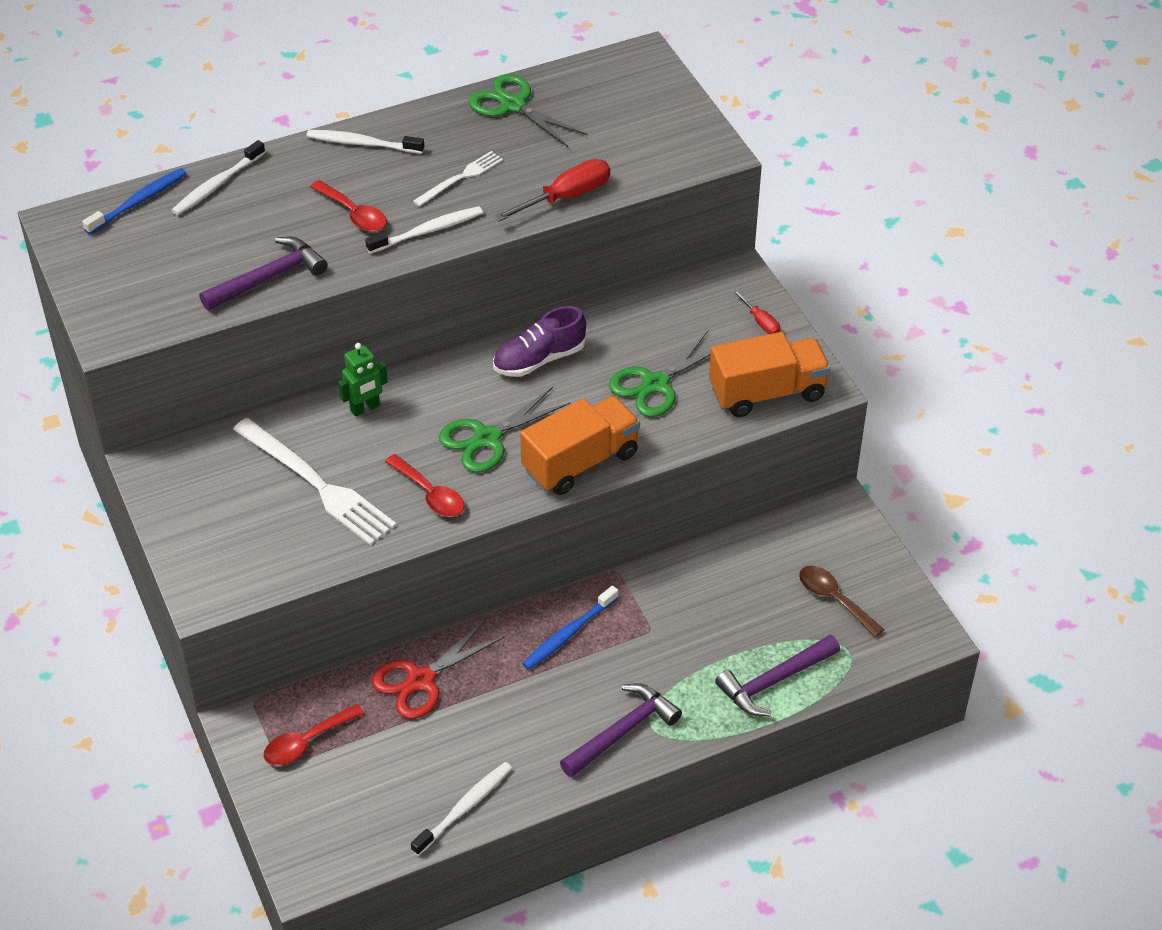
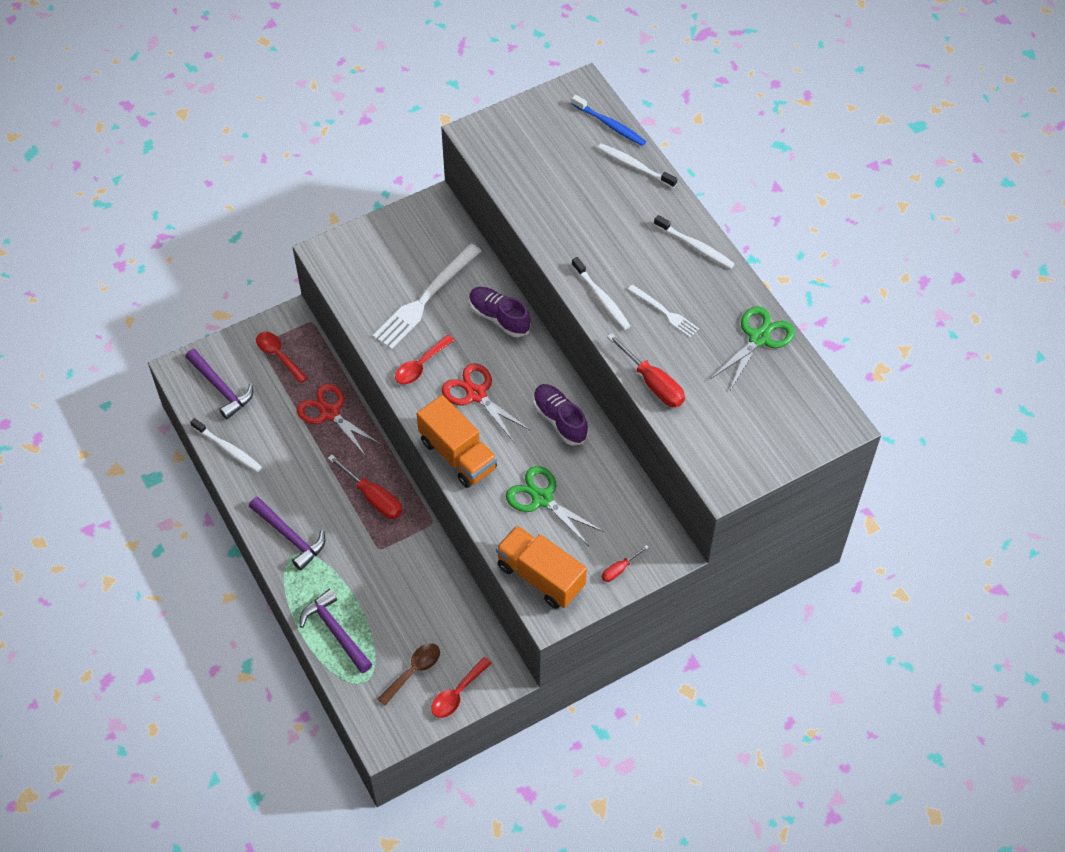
camera: 85 degrees right, 10 degrees up
purple hammer [199,237,327,310] -> purple hammer moved to [185,349,253,419]
white toothbrush [307,130,424,154] -> white toothbrush turned 120 degrees clockwise [654,215,735,269]
red spoon [310,180,387,232] -> red spoon moved to [431,657,492,718]
green robot [338,343,388,417] -> purple shoe [469,287,531,337]
green scissors [439,387,571,473] -> red scissors [442,363,531,442]
blue toothbrush [522,585,619,670] -> red screwdriver [327,454,402,519]
orange truck [709,332,831,417] -> orange truck turned 150 degrees clockwise [496,525,587,609]

